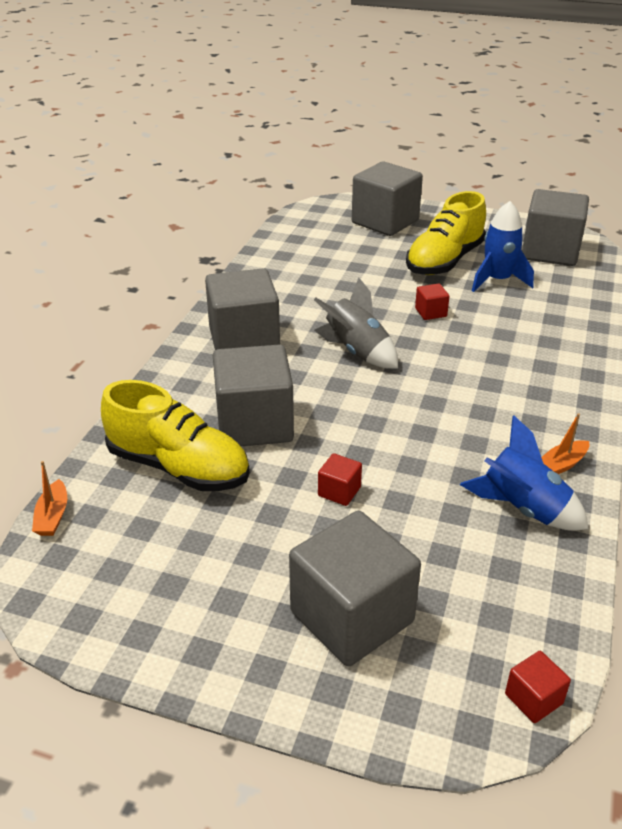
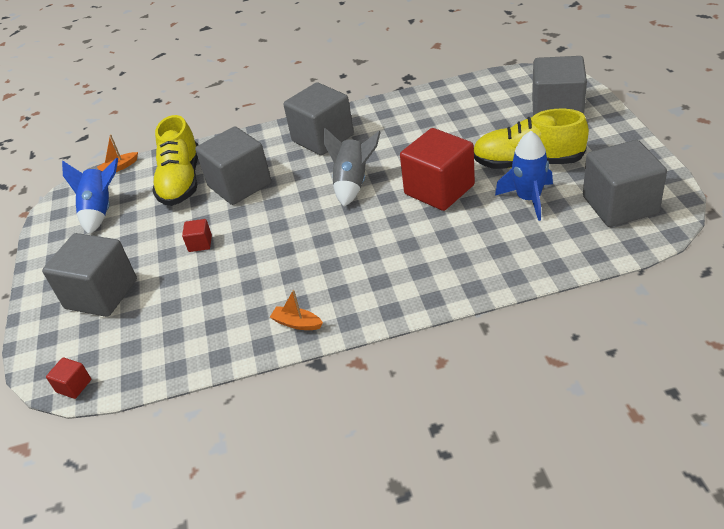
camera: 65 degrees right, 5 degrees up
red cube [415,283,450,320] -> red cube [400,128,475,211], size x2.36
blue rocket [460,415,589,531] -> blue rocket moved to [62,158,118,235]

